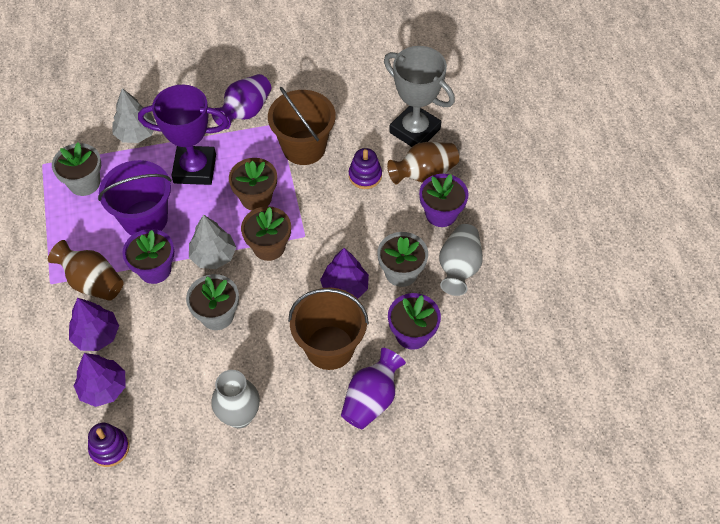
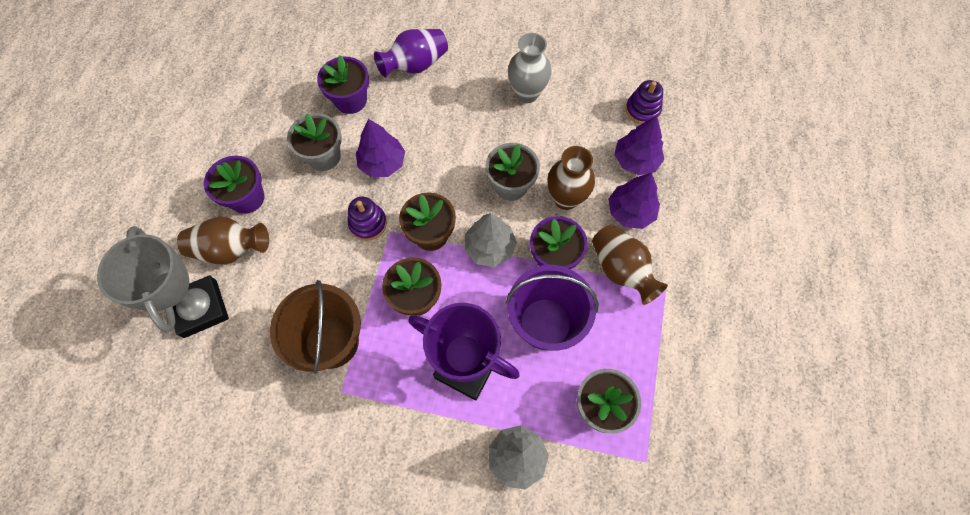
camera: 155 degrees left, 10 degrees up
purple vase [212,74,271,129] -> none
brown bucket [288,288,369,370] -> none
purple stacking toy [349,148,382,189] -> purple stacking toy moved to [348,197,387,241]
grey vase [439,224,483,296] -> none
none -> brown vase [547,146,595,210]

